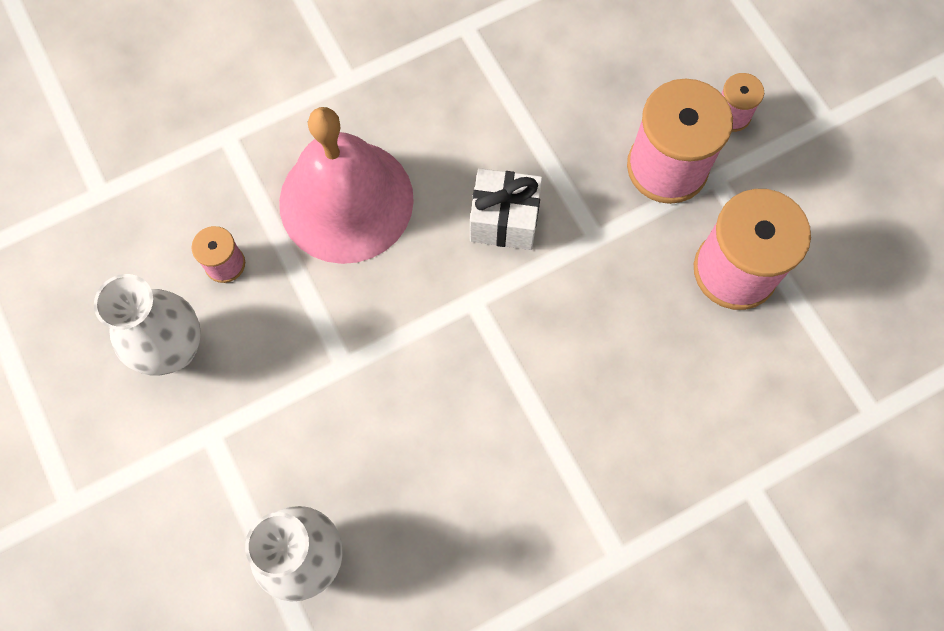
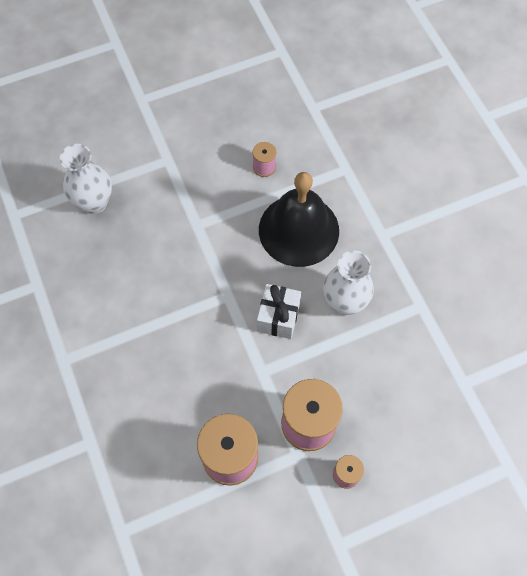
camera: 95 degrees right, 5 degrees down
white vase [94,274,201,376] -> white vase moved to [323,250,374,315]
pink bell [279,107,414,264] -> black bell [259,172,339,267]

